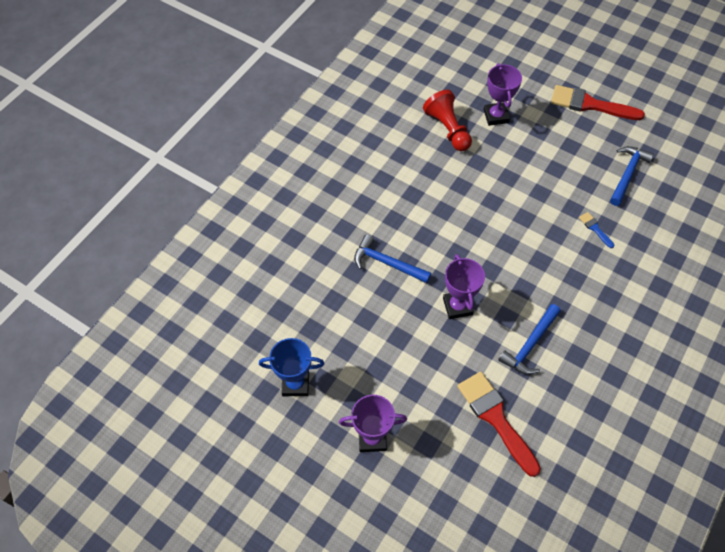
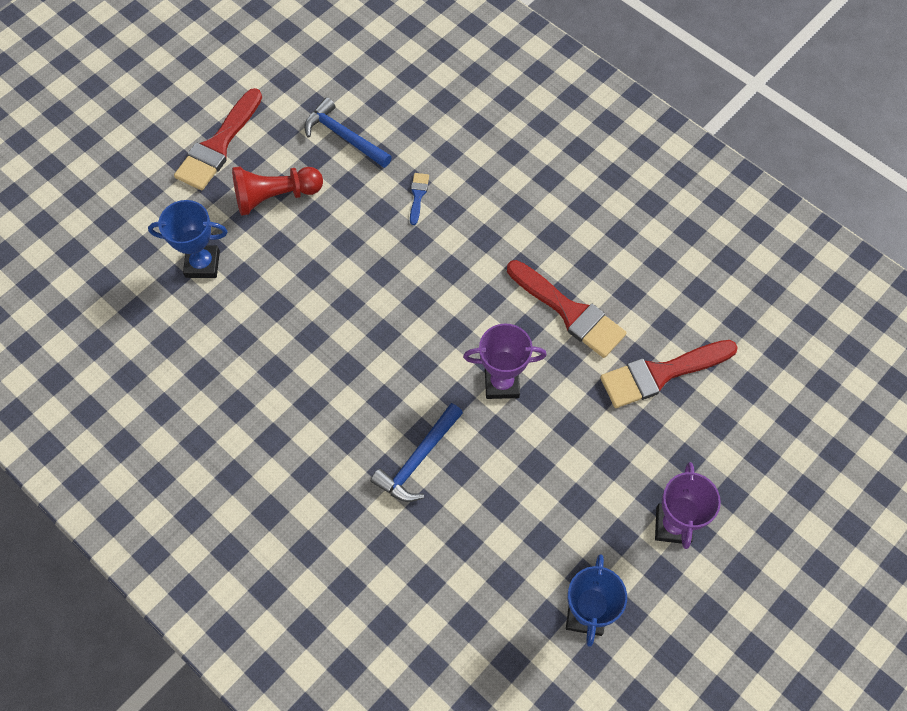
camera: 80 degrees left, 5 degrees up
red pawn [423,90,472,151] -> red pawn moved to [232,166,323,216]
purple trophy [483,63,522,126] -> blue trophy [148,200,228,278]
blue hammer [498,304,561,375] -> red brush [507,260,627,358]
blue brush [579,212,614,248] -> blue brush turned 120 degrees clockwise [410,173,429,225]

